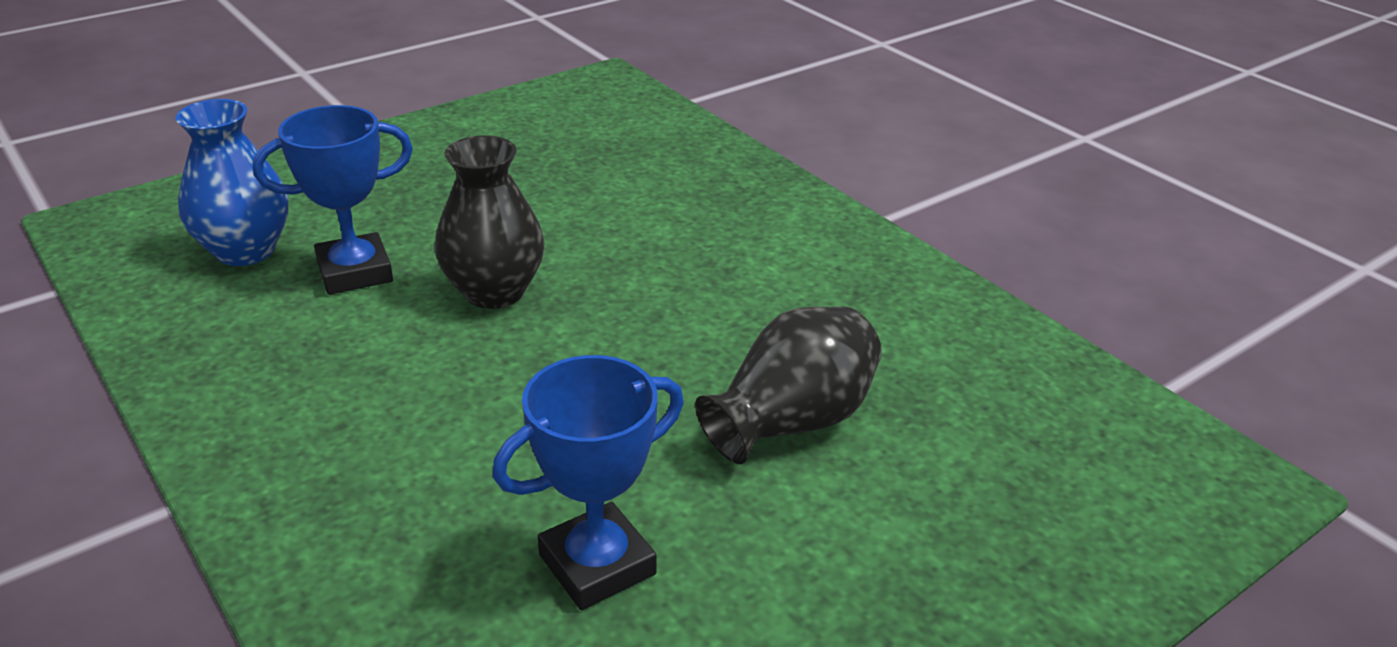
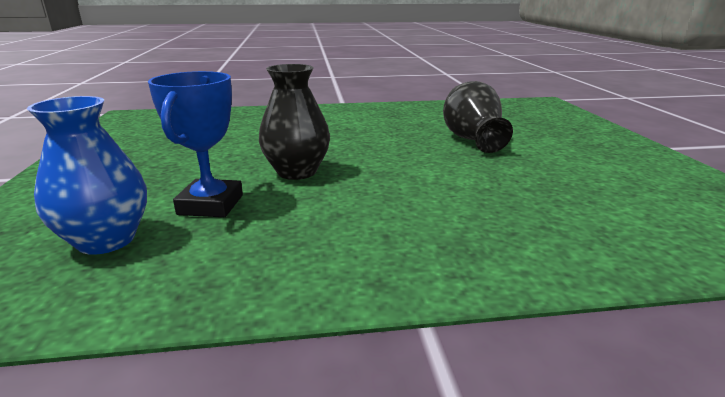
camera: 60 degrees left, 10 degrees down
blue trophy [492,355,684,610] -> none

